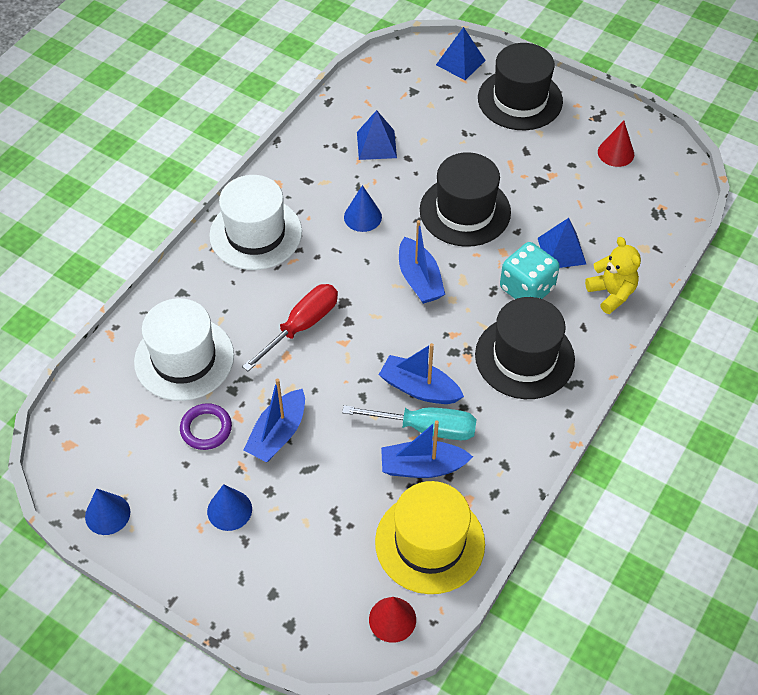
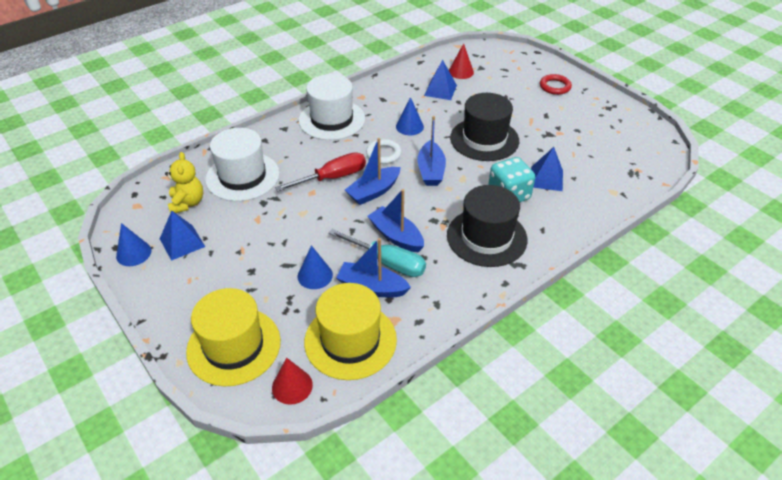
camera: 20 degrees right, 10 degrees down
purple ring [180,403,232,450] -> none
blue cone [207,484,252,531] -> blue cone moved to [298,245,333,289]
blue boat [243,379,305,462] -> blue boat moved to [345,138,401,205]
blue pyramid [436,27,486,80] -> blue pyramid moved to [160,211,205,261]
black hat [478,43,563,130] -> red ring [540,74,572,95]
yellow teddy bear [585,237,641,314] -> yellow teddy bear moved to [165,152,203,213]
red cone [598,121,634,167] -> red cone moved to [449,43,474,79]
none -> yellow hat [186,288,281,386]
none -> white ring [366,139,402,164]

